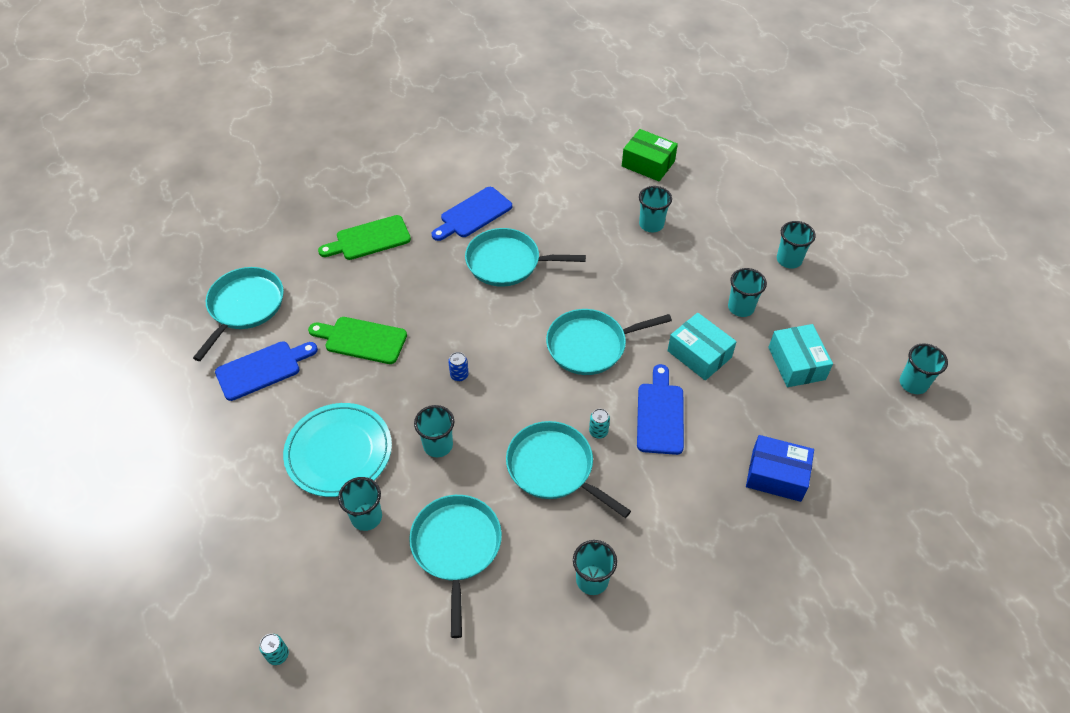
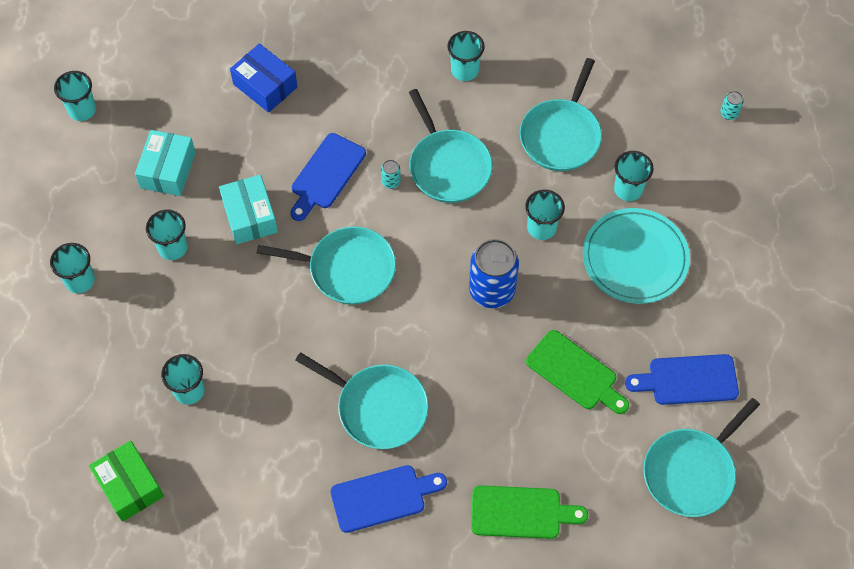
camera: 155 degrees left, 10 degrees up
blue can [448,352,469,381] -> blue can [469,239,519,308], size x2.36

